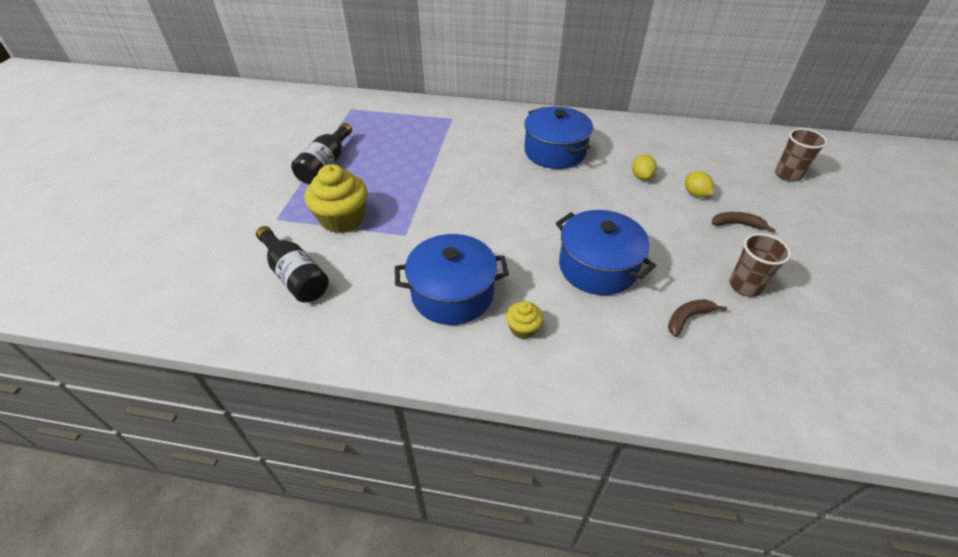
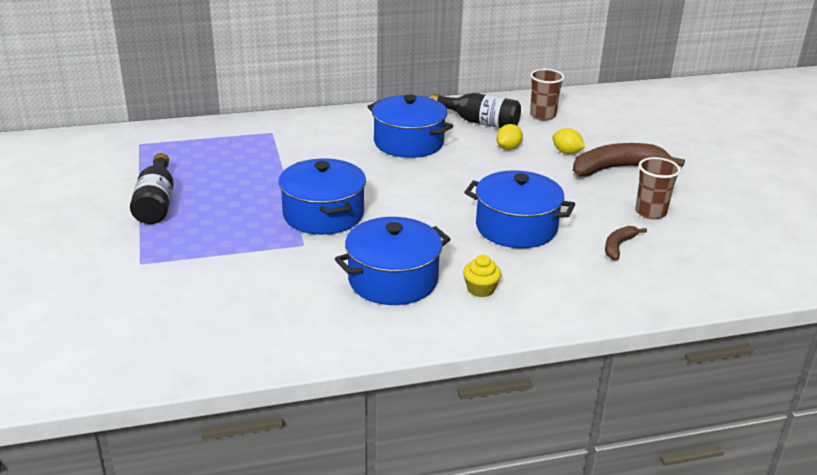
camera: 25 degrees left, 15 degrees down
black bottle [256,226,329,303] -> black bottle moved to [431,93,521,128]
yellow cupcake [304,164,367,233] -> none
yellow lemon [632,154,657,180] -> yellow lemon turned 60 degrees clockwise [496,124,523,150]
brown banana [712,212,775,233] -> brown banana [573,143,685,177], size x1.94
brown cup [775,128,827,182] -> brown cup moved to [530,69,564,121]
none -> blue pot [279,158,366,235]

